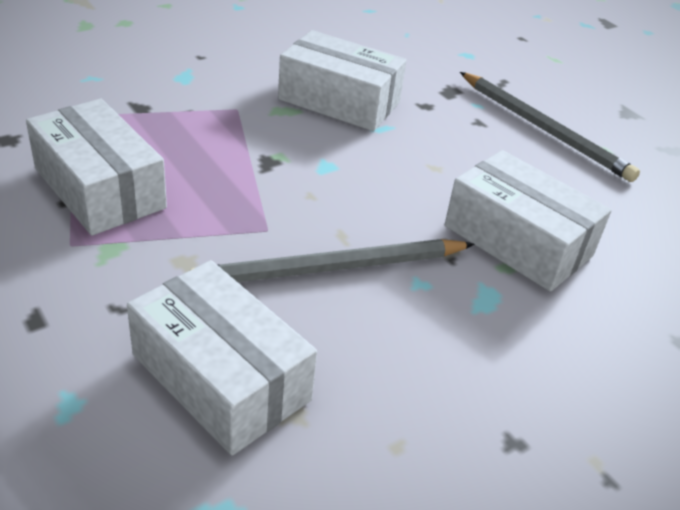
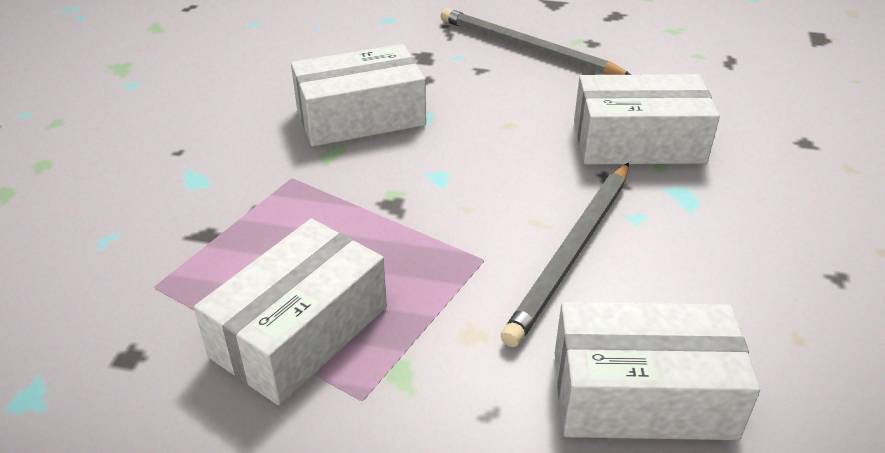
camera: 40 degrees left, 0 degrees up
white box [26,99,167,235] -> white box turned 60 degrees counterclockwise [194,219,387,405]
grey pencil [460,72,640,182] -> grey pencil turned 150 degrees counterclockwise [441,8,631,75]

